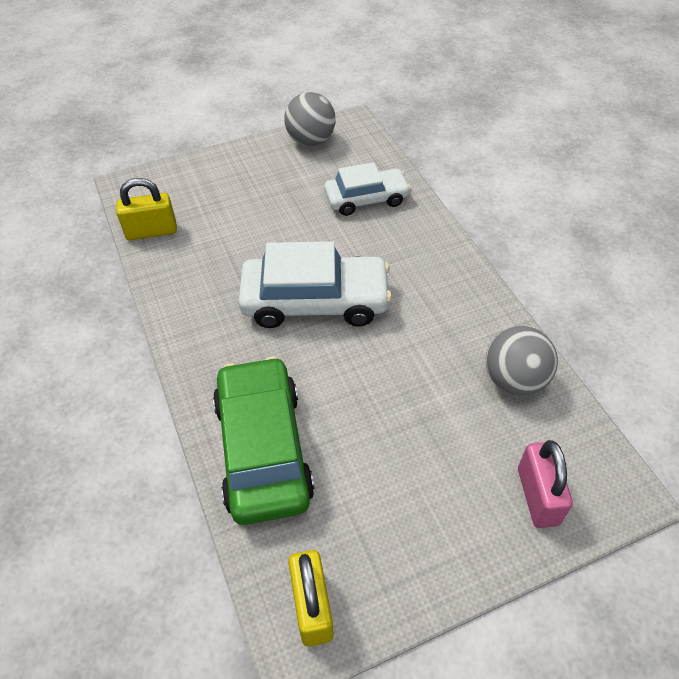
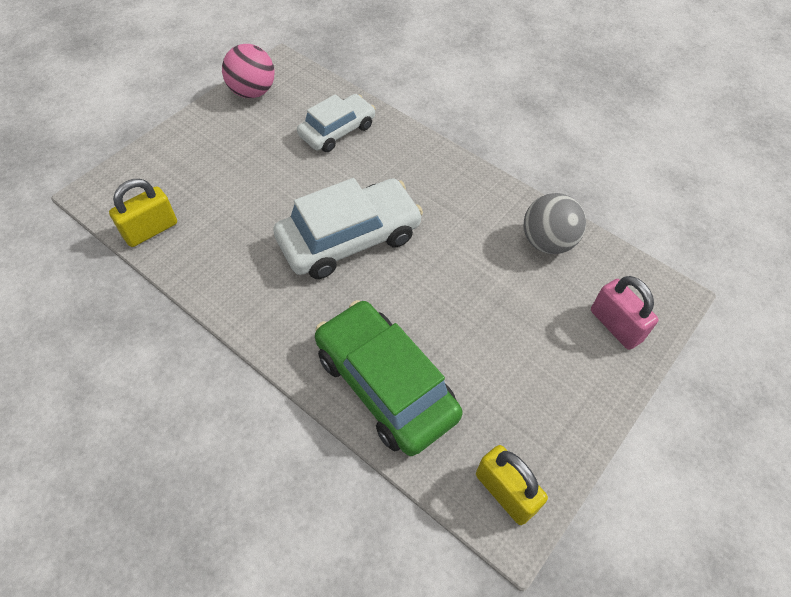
camera: 30 degrees left, 5 degrees up
grey ball [284,92,336,146] -> pink ball [222,44,275,98]

